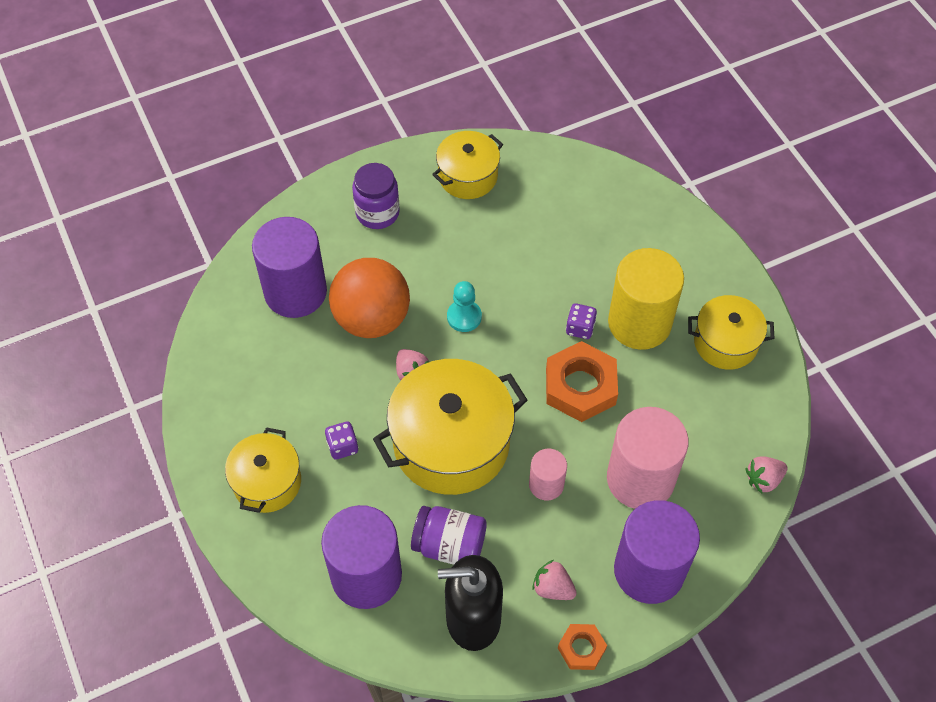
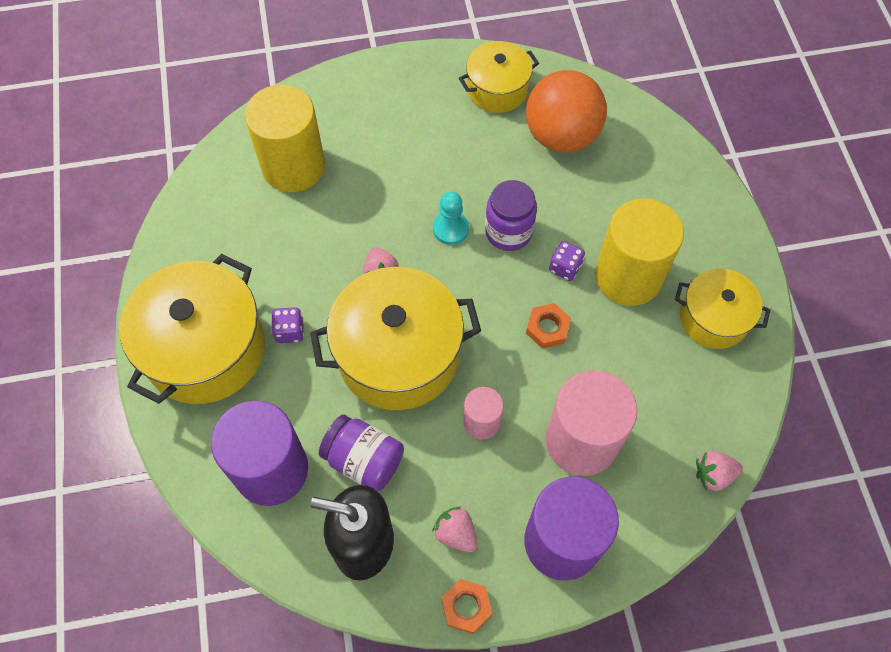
camera: 15 degrees right, 5 degrees up
yellow pot [225,427,301,513] -> yellow pot [119,254,265,404], size x1.73
purple cylinder [252,217,327,318] -> yellow cylinder [245,84,325,192]
orange ball [329,258,410,338] -> orange ball moved to [526,70,607,153]
purple jar [352,163,400,229] -> purple jar moved to [485,180,537,251]
orange nut [546,341,618,422] -> orange nut [526,303,571,349], size x0.54

